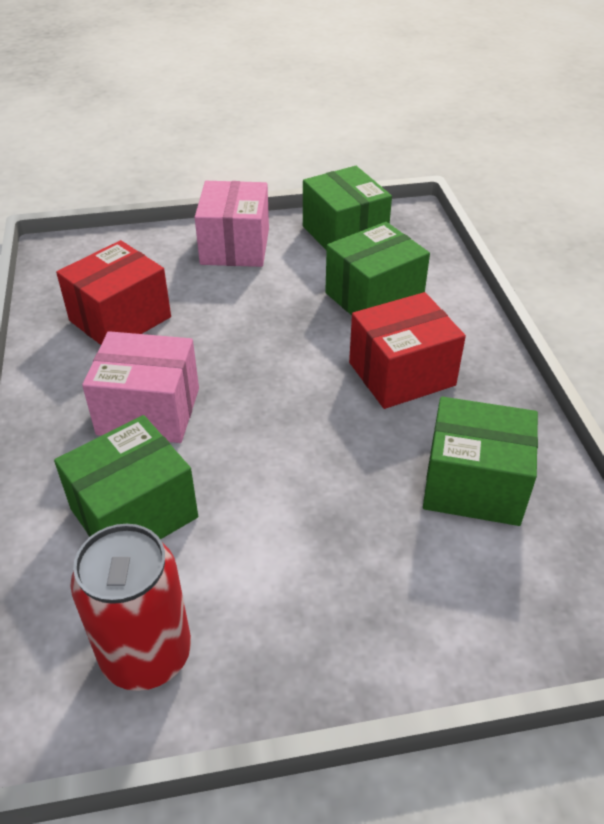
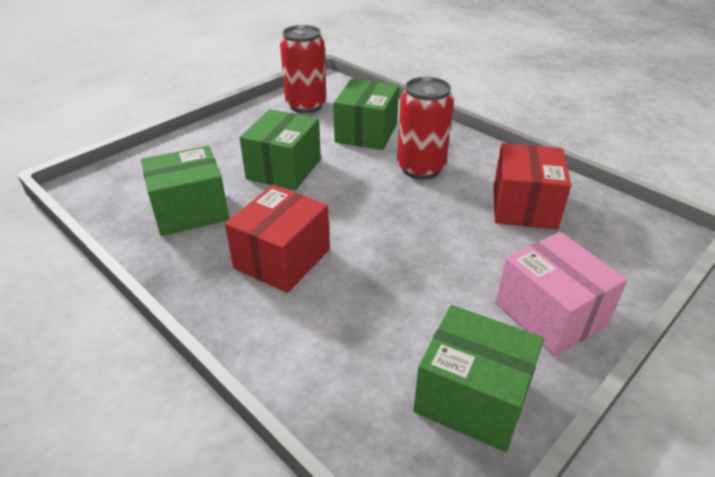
camera: 145 degrees right, 5 degrees down
pink box [82,331,199,443] -> red can [397,77,454,179]
green box [325,222,430,315] -> green box moved to [240,109,321,190]

